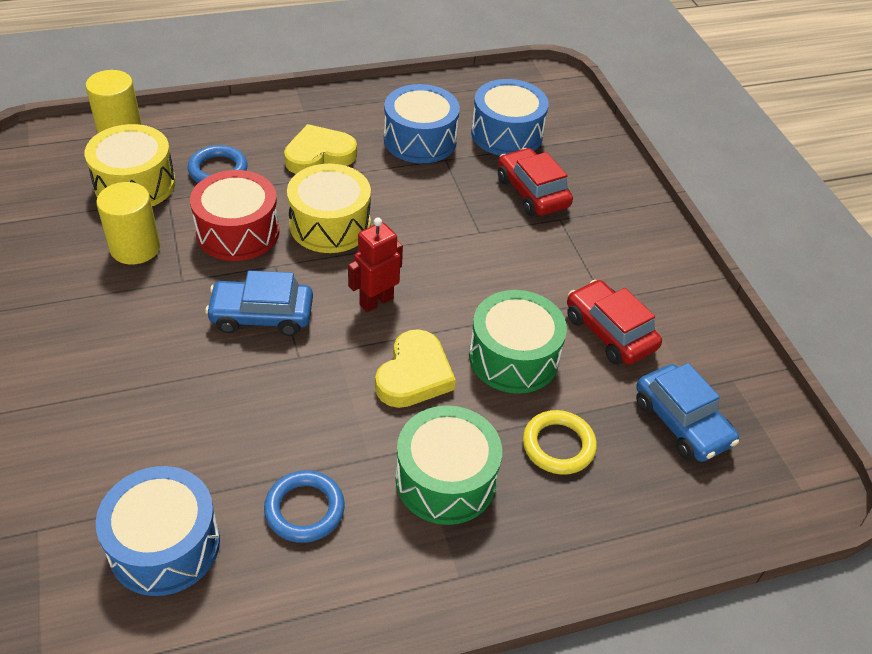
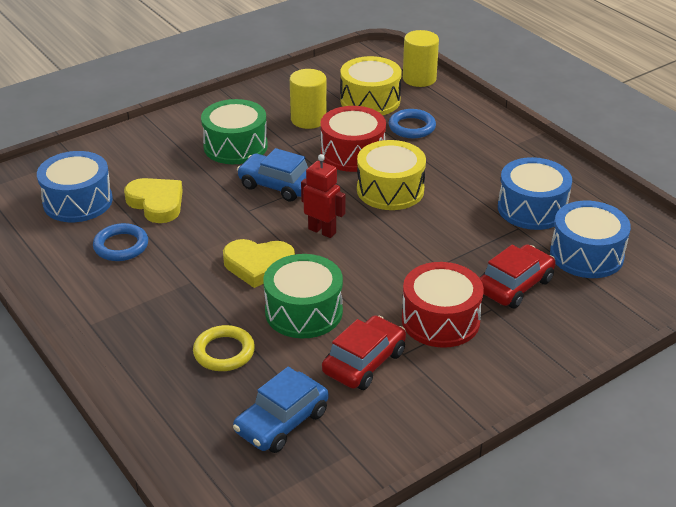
camera: 75 degrees right, 10 degrees down
blue car [205,271,313,336] -> blue car turned 45 degrees counterclockwise [237,148,308,202]
yellow heart [284,124,357,174] -> yellow heart moved to [124,178,183,223]
green drum [396,405,502,525] -> green drum moved to [201,99,268,164]
none -> red drum [402,262,484,348]

